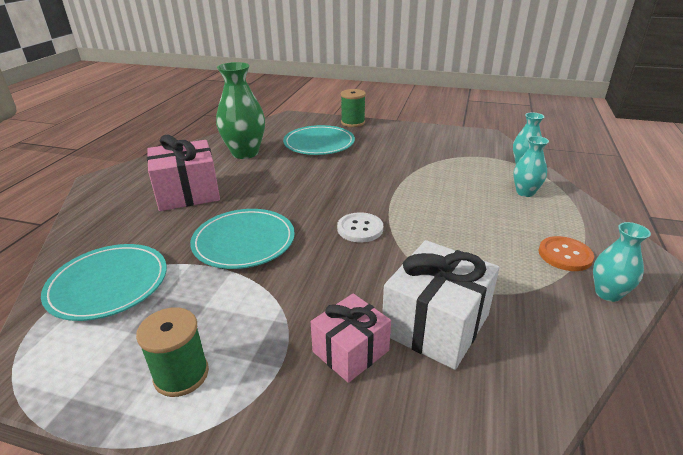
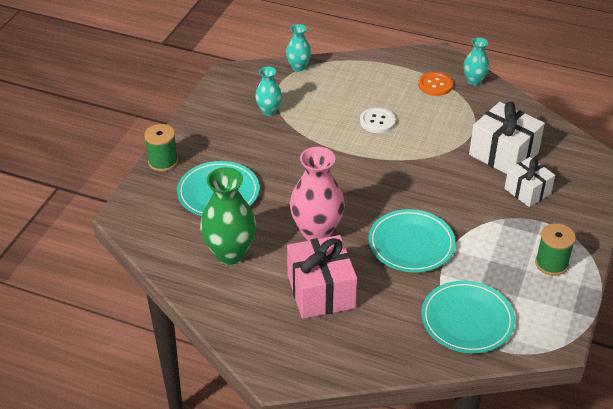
camera: 85 degrees left, 10 degrees up
pink gift [311,293,391,383] -> white gift [504,157,555,207]
white button [337,212,383,243] -> white button moved to [360,107,396,133]
turquoise vase [513,136,549,197] -> turquoise vase moved to [255,67,282,116]
none -> pink vase [290,147,345,241]

